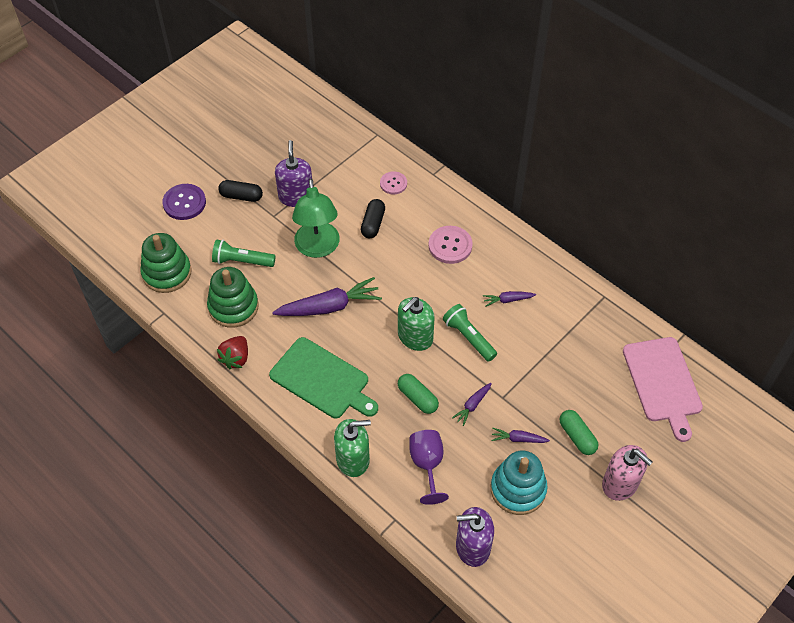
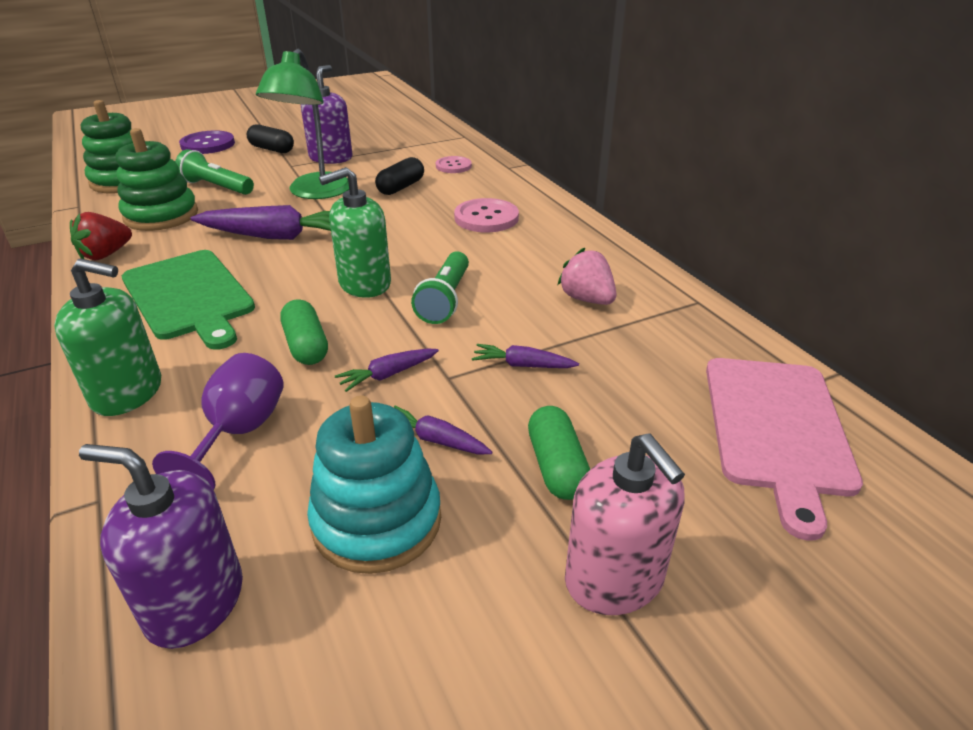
camera: 20 degrees right, 20 degrees down
green flashlight [443,304,497,362] -> green flashlight turned 150 degrees counterclockwise [411,251,469,324]
purple carrot [483,291,536,307] -> purple carrot moved to [472,344,579,368]
none -> pink strawberry [558,248,616,305]

